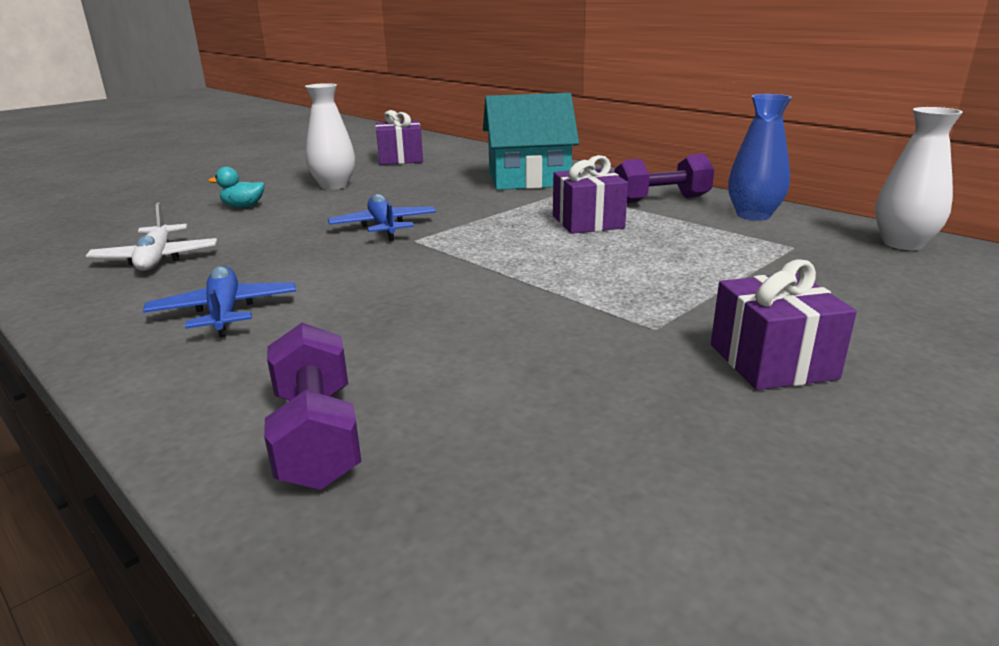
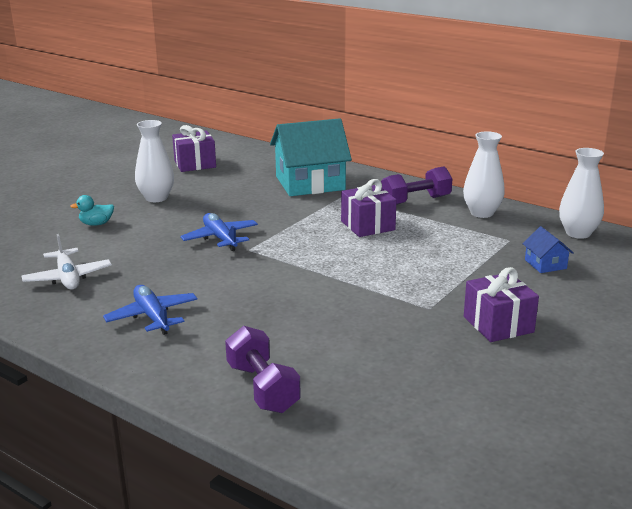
camera: 10 degrees left, 0 degrees up
blue vase [728,94,792,221] -> white vase [463,131,505,218]
none -> blue house [522,226,573,273]

